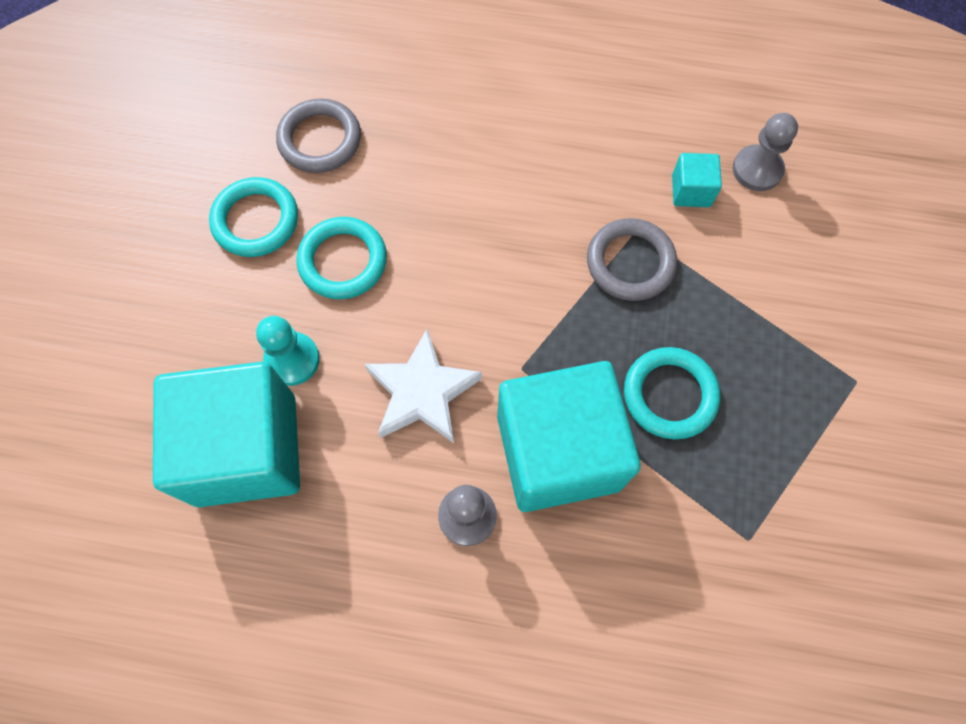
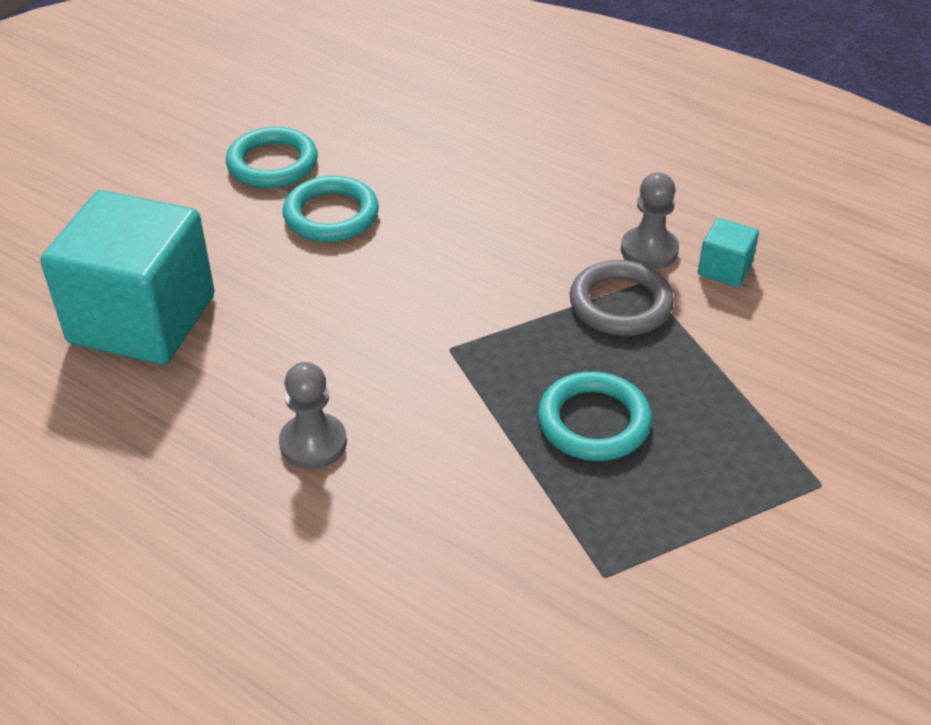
camera: 25 degrees right, 25 degrees down
turquoise pawn [256,316,320,386] -> none
grey ring [276,98,361,173] -> none
white star [364,329,482,443] -> none
turquoise cube [497,361,641,512] -> none
grey pawn [733,113,798,191] -> grey pawn moved to [621,172,679,269]

